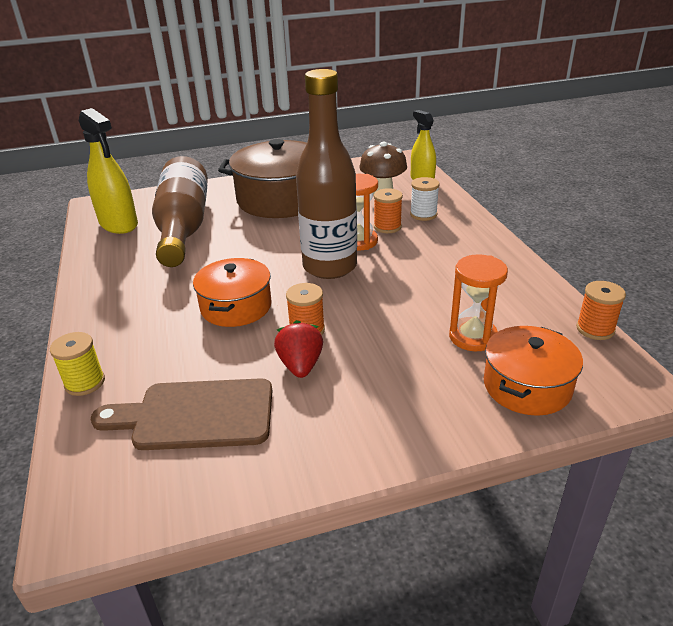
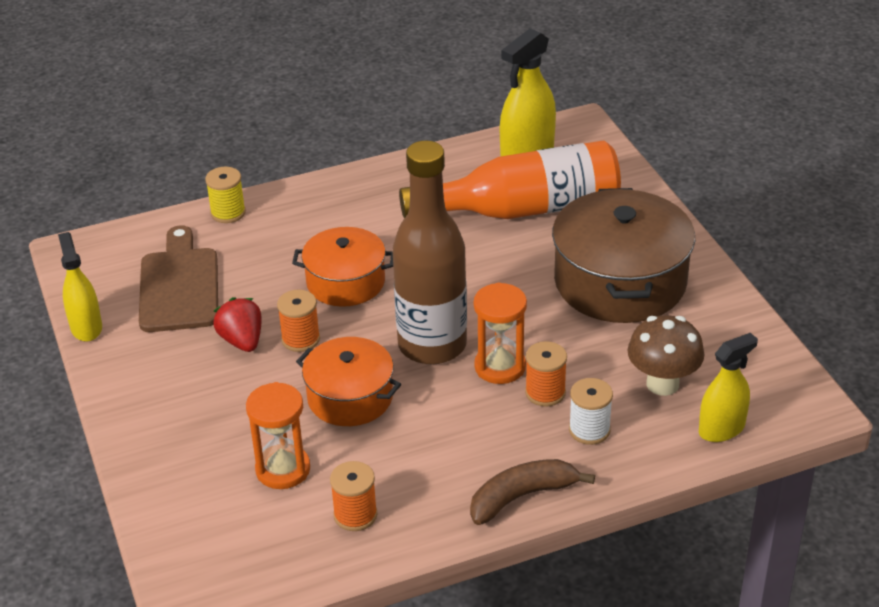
camera: 85 degrees right, 5 degrees up
brown bottle [152,156,208,267] -> orange bottle [399,140,621,219]
red strawberry [274,320,323,378] -> red strawberry turned 105 degrees counterclockwise [213,297,262,352]
orange pot [484,326,583,416] -> orange pot moved to [296,337,401,426]
orange spool [576,281,626,340] -> orange spool moved to [330,461,377,531]
none -> yellow spray bottle [58,232,102,342]
none -> brown banana [470,459,595,525]

